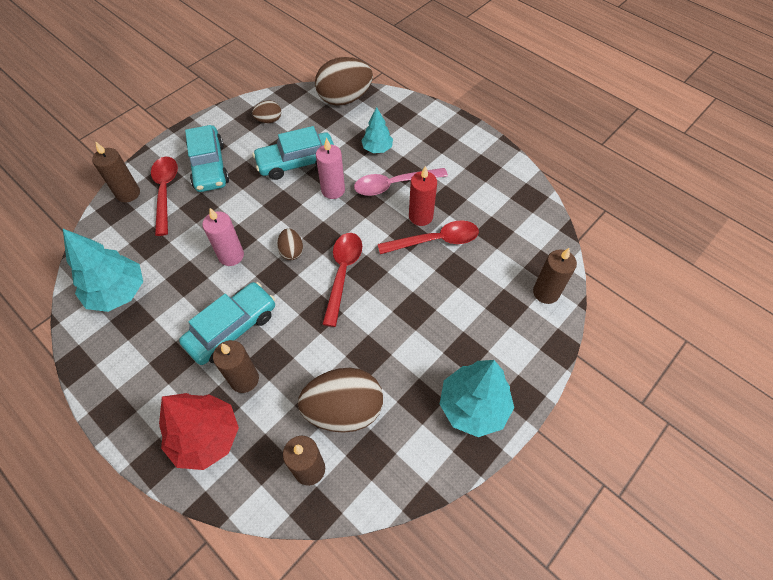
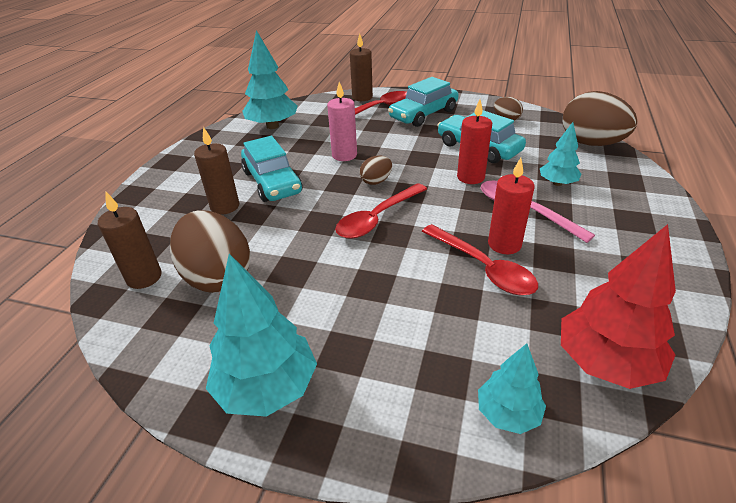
camera: 65 degrees right, 20 degrees down
red tree [159,393,239,470] -> red tree moved to [561,224,676,389]
turquoise car [179,282,275,365] -> turquoise car turned 45 degrees clockwise [241,136,302,202]
pink candle [316,138,345,199] -> red candle [457,99,492,184]
red spoon [322,233,362,327] -> red spoon turned 150 degrees clockwise [335,183,427,239]
brown candle [533,248,577,304] -> turquoise tree [478,343,546,434]

